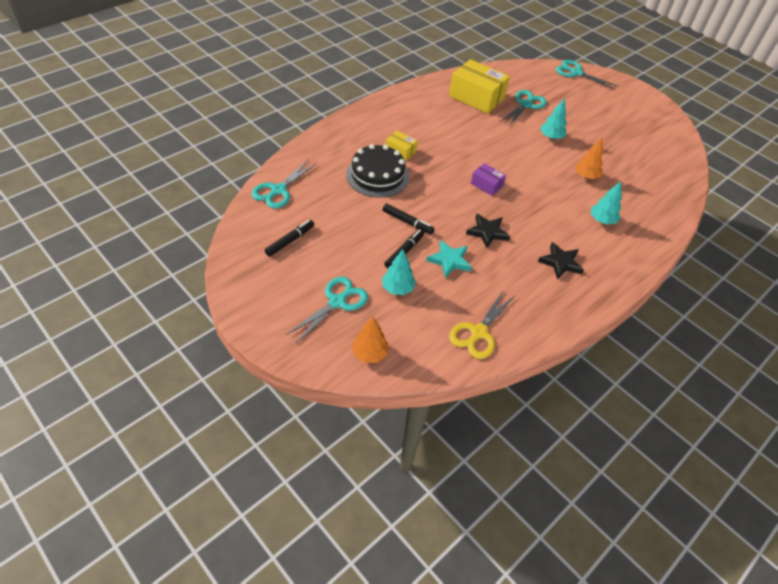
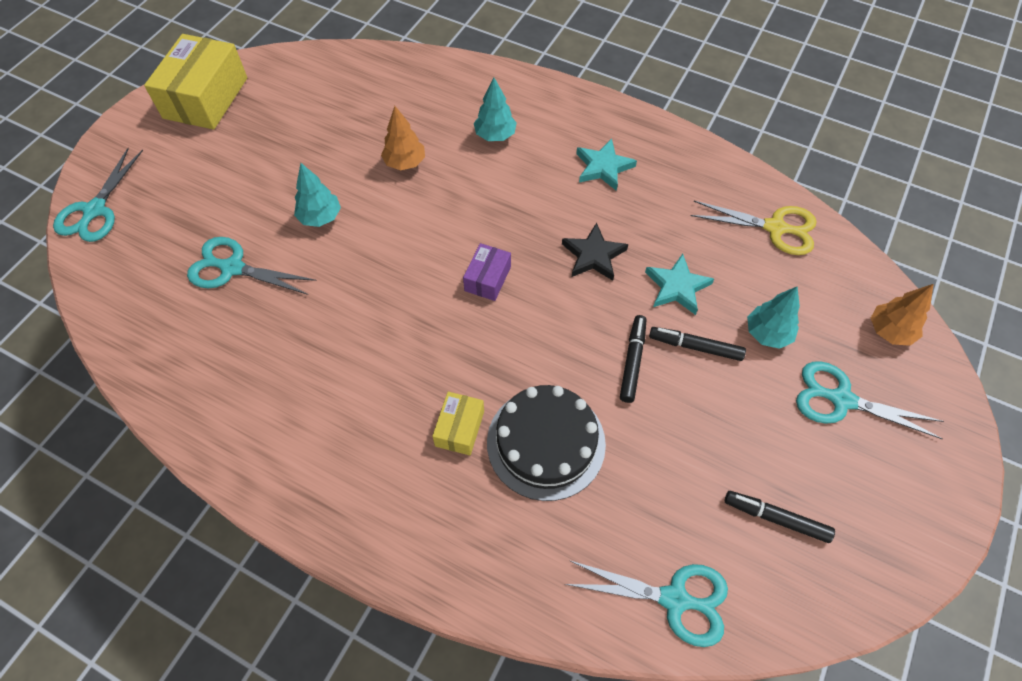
camera: 105 degrees left, 10 degrees up
yellow box [449,59,510,114] -> yellow box moved to [144,34,247,130]
black star [538,242,584,280] -> turquoise star [576,139,637,191]

